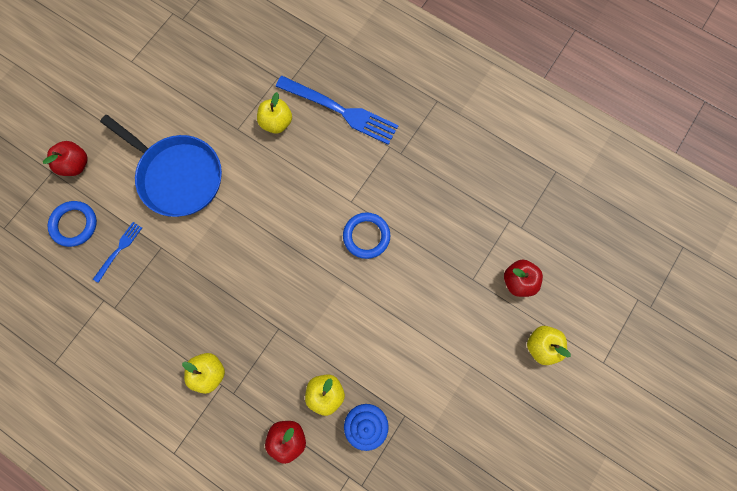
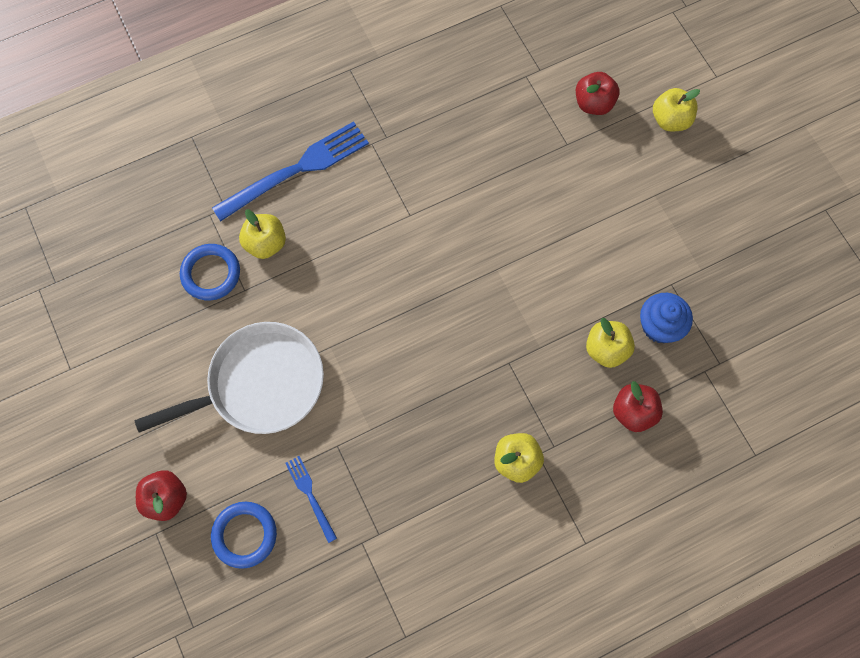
camera: 60 degrees left, 5 degrees down
blue pan [100,115,222,217] -> white pan [135,322,324,434]
blue ring [343,212,390,259] -> blue ring moved to [180,244,240,301]

